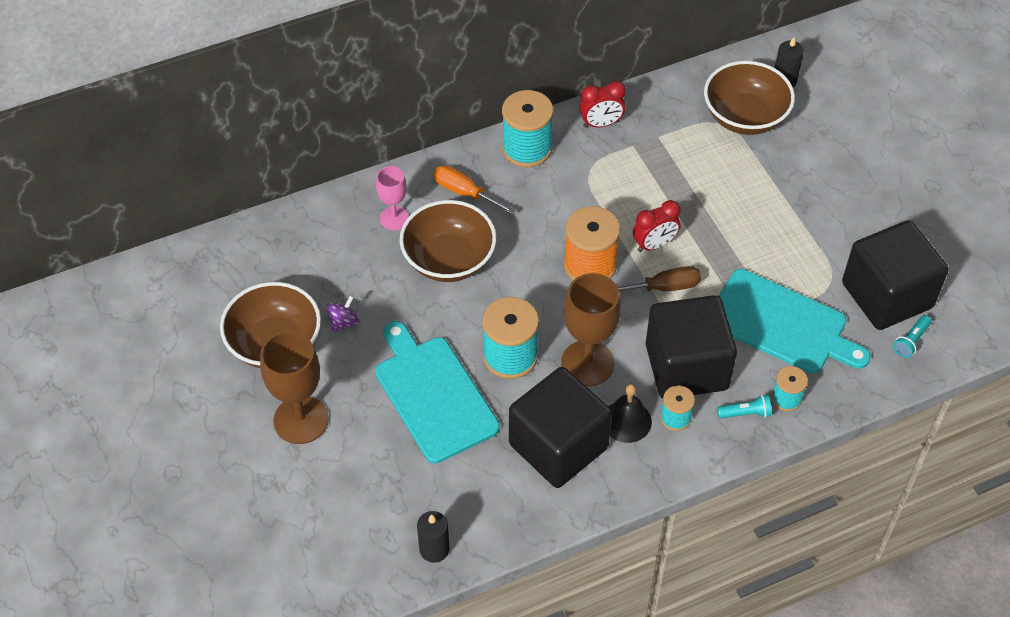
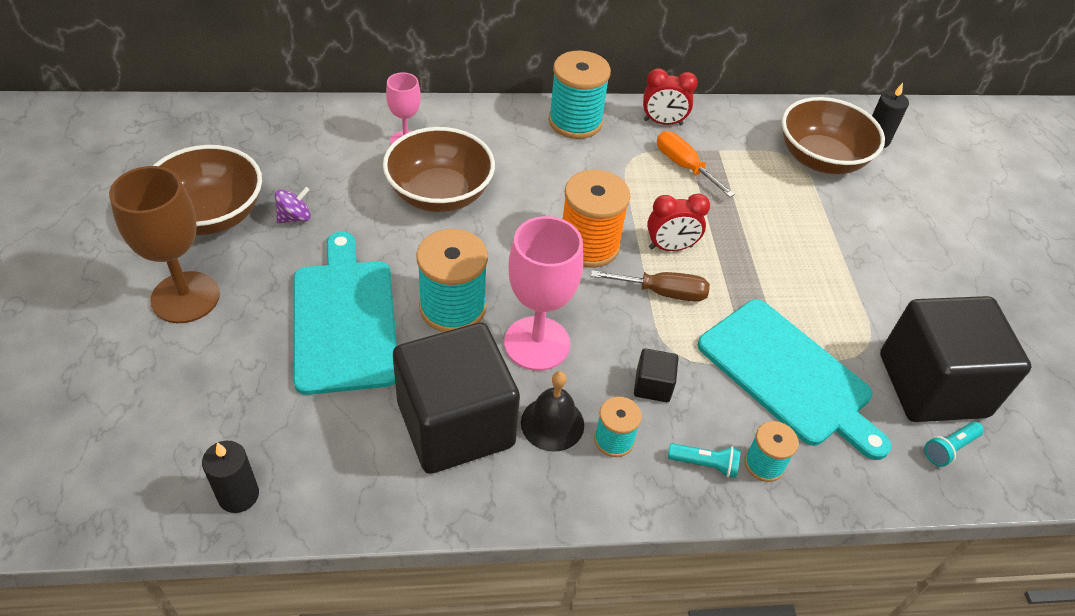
camera: 15 degrees right, 5 degrees down
orange screwdriver [434,165,515,214] -> orange screwdriver moved to [657,131,735,197]
brown goblet [561,273,621,386] -> pink goblet [504,216,583,371]
black cube [646,295,737,399] -> black cube [634,348,679,402], size x0.40

